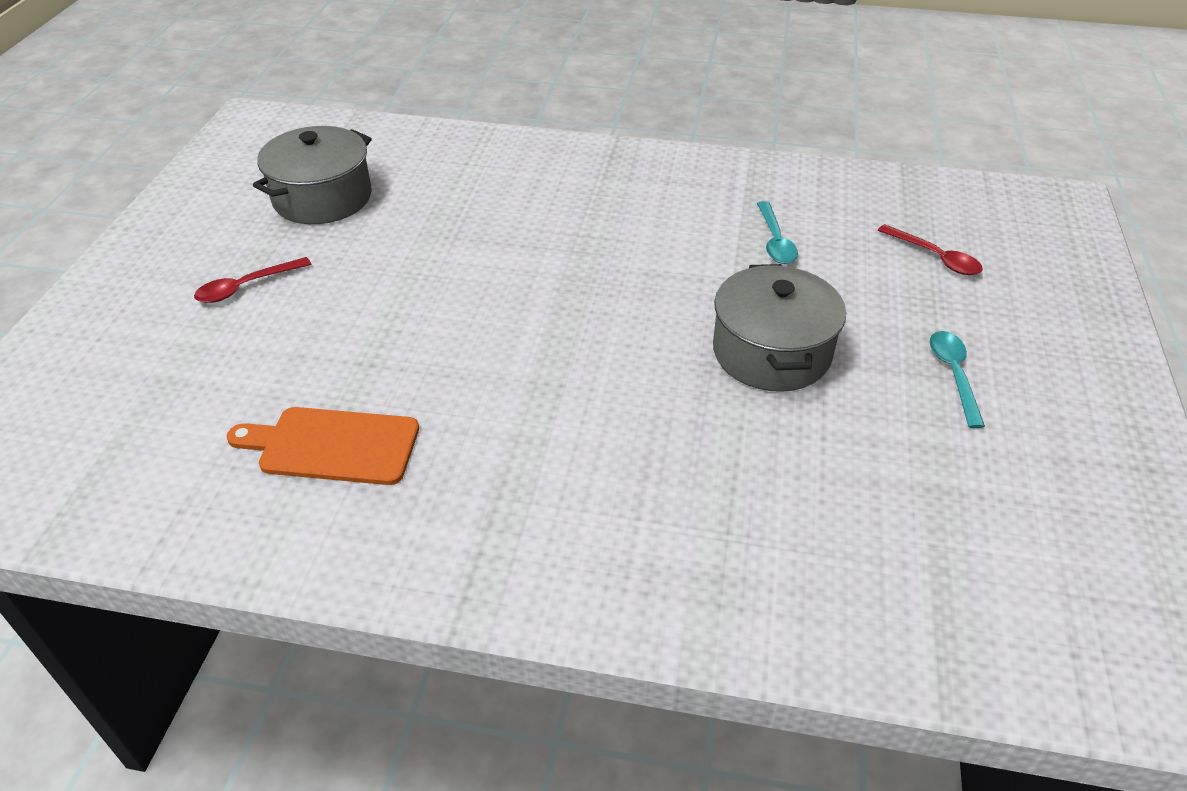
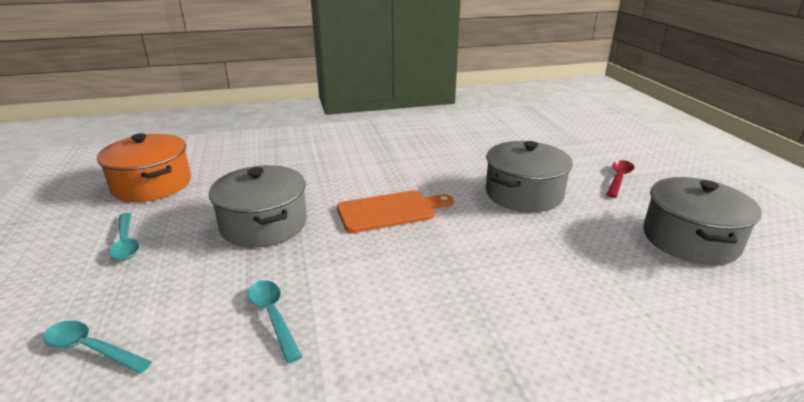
camera: 155 degrees right, 15 degrees down
orange cutting board [226,407,419,485] -> orange cutting board moved to [337,190,454,233]
red spoon [878,224,983,275] -> turquoise spoon [43,321,152,374]
none -> orange pot [97,133,191,202]
none -> grey pot [486,141,573,212]

